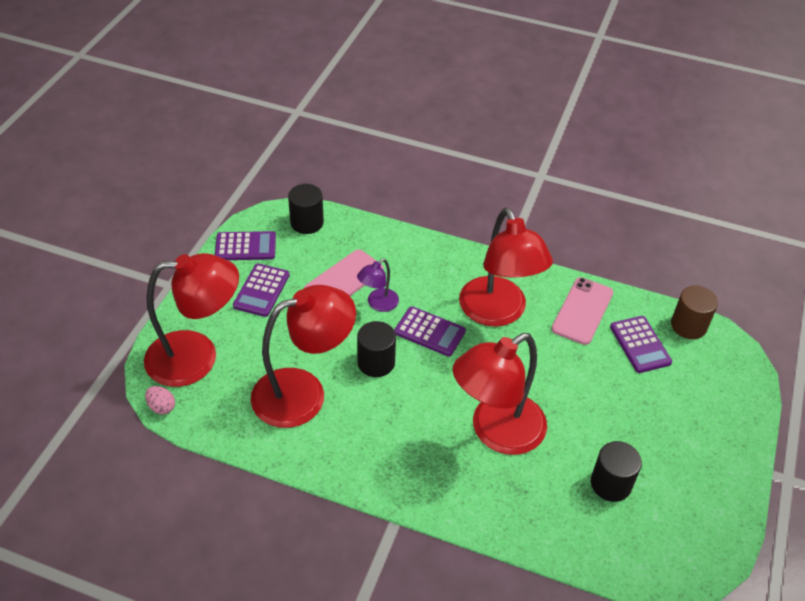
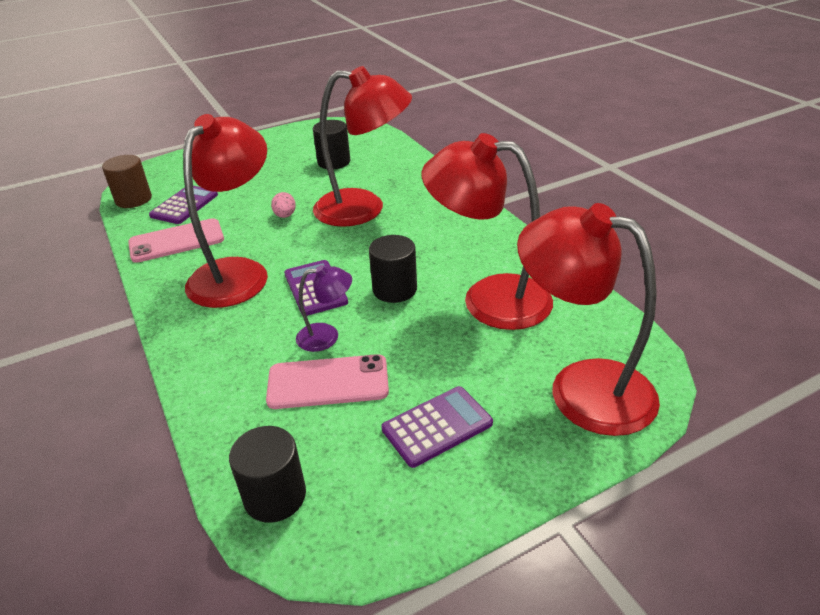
camera: 135 degrees left, 10 degrees down
pink egg [145,386,175,415] -> pink egg moved to [271,192,296,218]
purple calculator [215,231,276,260] -> none

